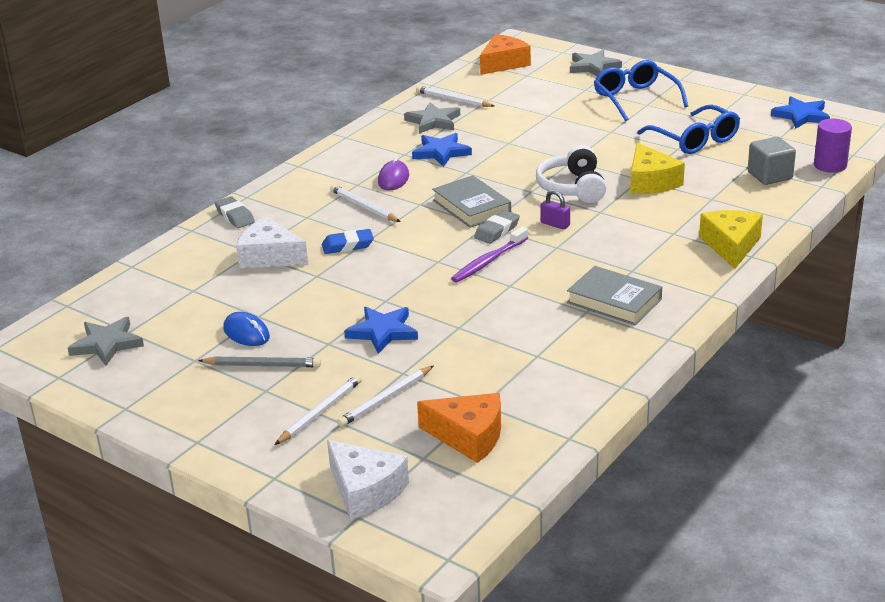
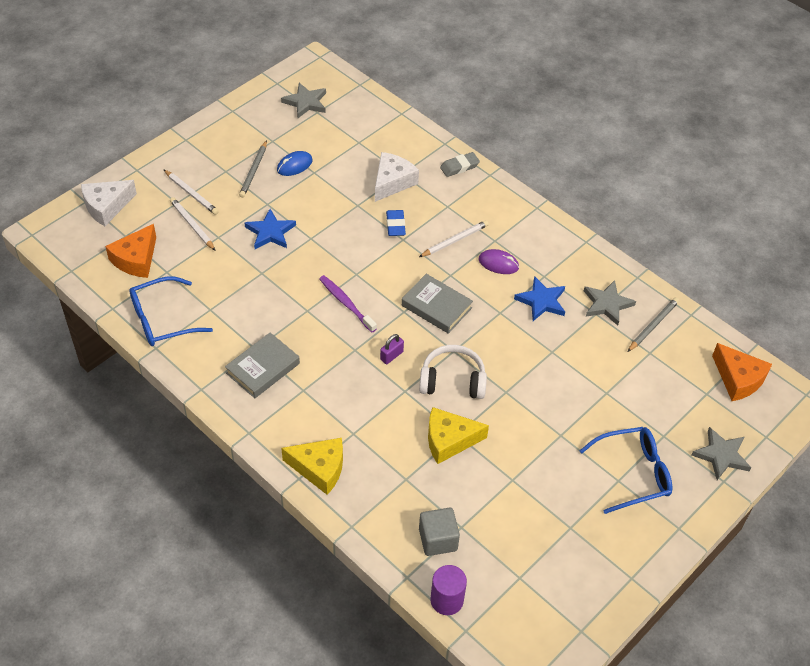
camera: 95 degrees right, 20 degrees up
white pencil [416,86,494,107] -> grey pencil [627,297,679,352]
grey book [432,175,511,228] -> grey book turned 60 degrees clockwise [402,274,473,334]
grey eraser [474,210,520,244] -> none
blue glasses [637,105,740,154] -> blue glasses moved to [129,276,213,346]
blue star [771,96,830,128] -> none

